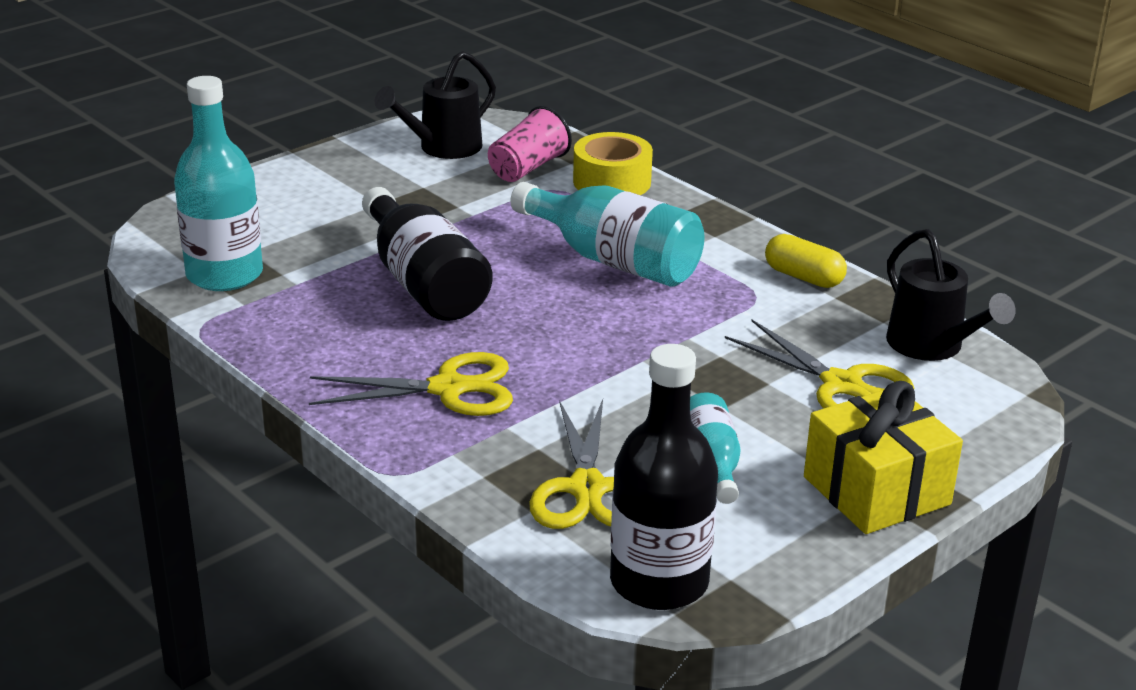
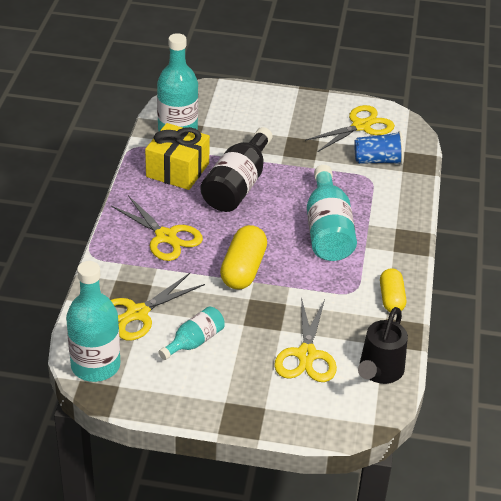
camera: 50 degrees right, 10 degrees up
black watering can [375,51,496,159] -> yellow scissors [305,105,395,152]
pink cup [488,106,572,182] -> blue cup [354,131,404,165]
yellow tape [573,132,653,195] -> none
black bottle [610,344,718,610] -> turquoise bottle [66,261,120,382]
yellow gift [804,381,963,534] -> yellow gift moved to [145,123,210,190]
none -> yellow capsule [220,225,267,290]

